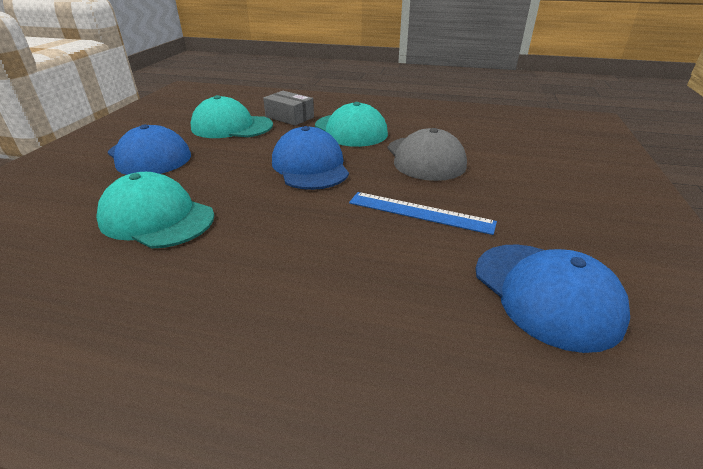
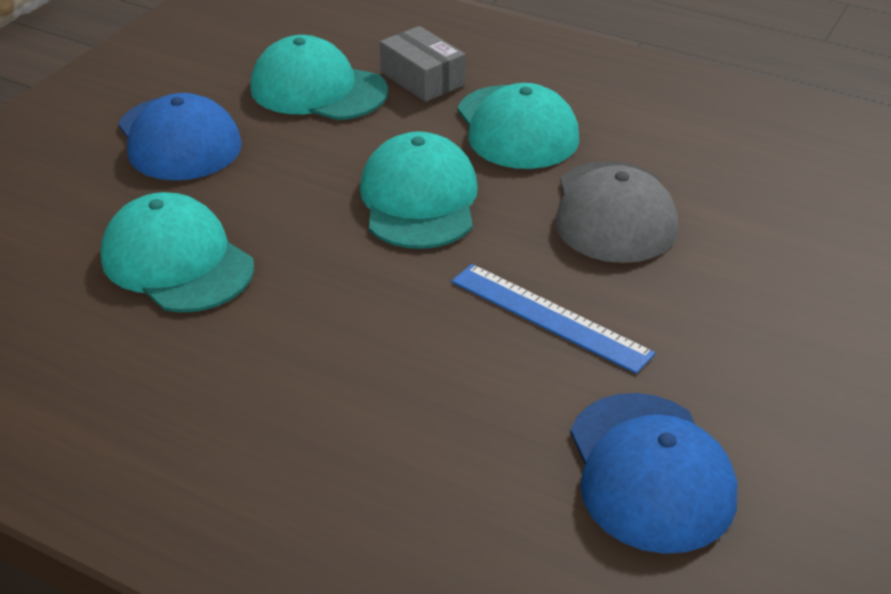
camera: 15 degrees right, 5 degrees up
blue cap [272,126,349,190] -> turquoise cap [360,131,478,249]

